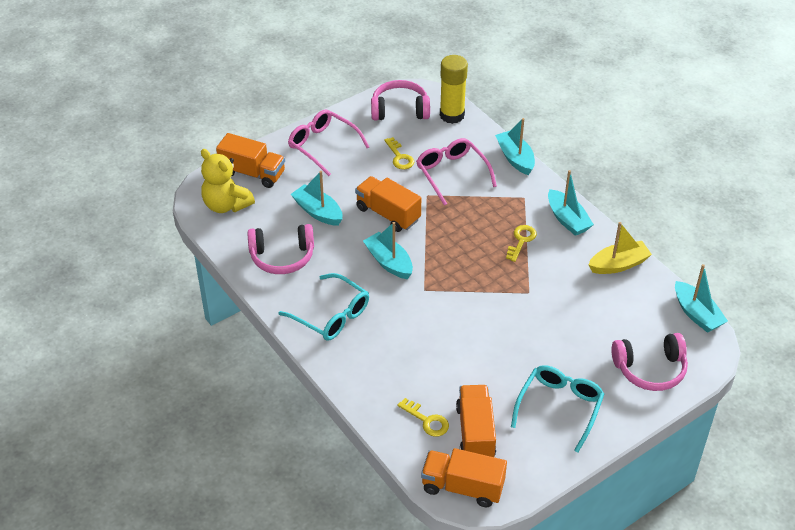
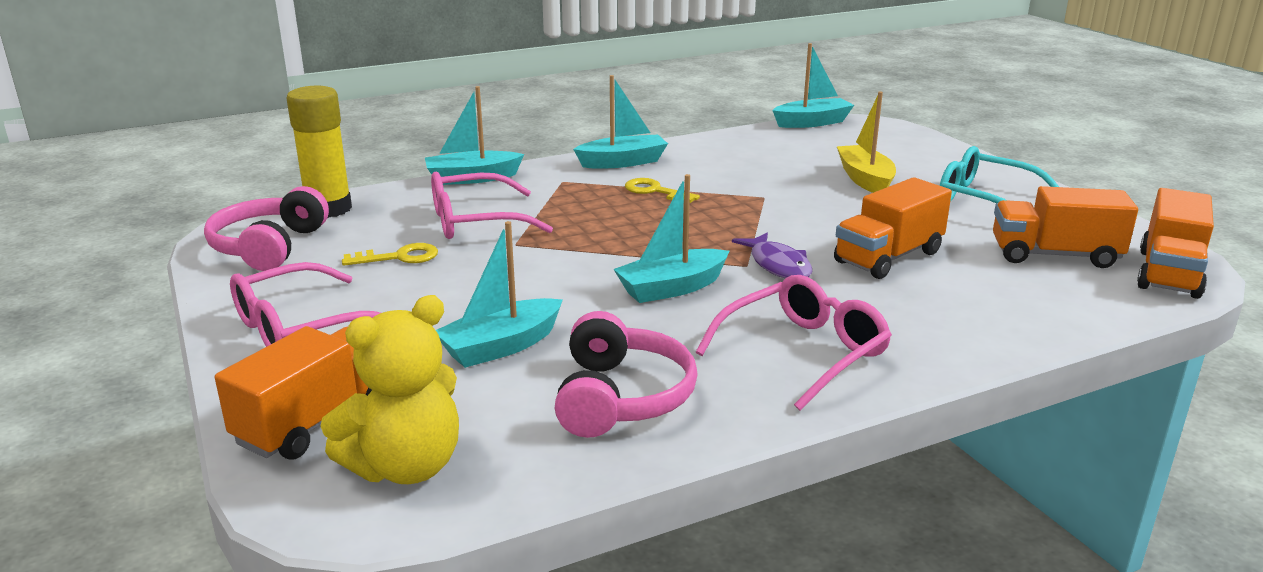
camera: 80 degrees left, 20 degrees down
turquoise glasses [279,273,369,341] -> pink glasses [696,275,892,411]
orange truck [355,176,421,232] -> orange truck moved to [834,177,952,279]
yellow key [397,398,449,437] -> none
yellow boat [588,222,652,274] -> yellow boat moved to [837,91,896,193]
pink headphones [611,333,688,391] -> none
none -> purple fish [732,233,812,278]

